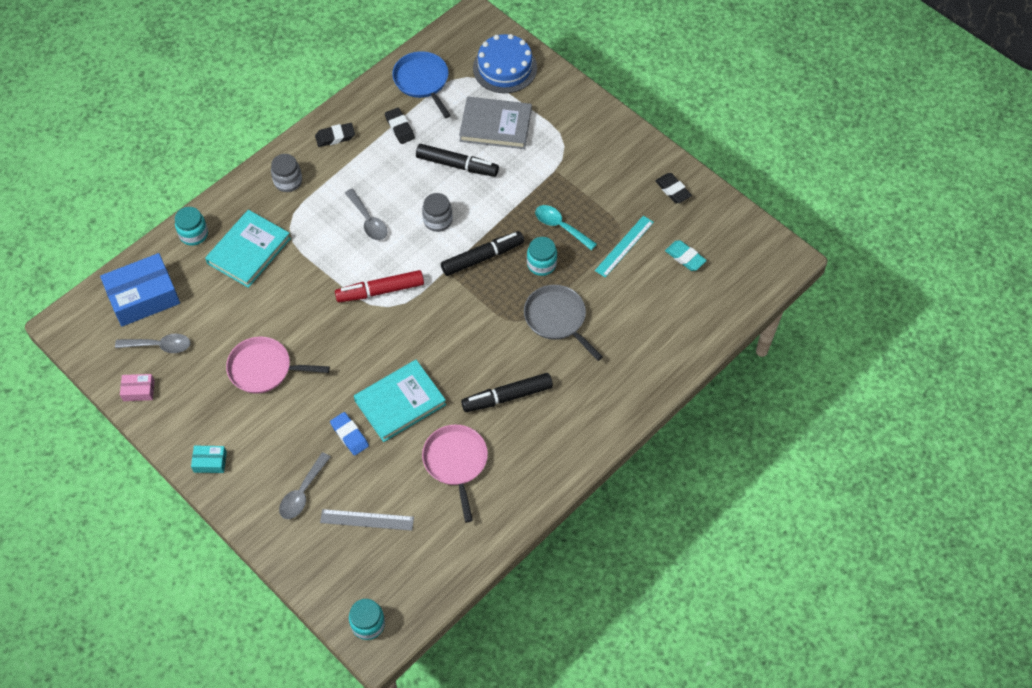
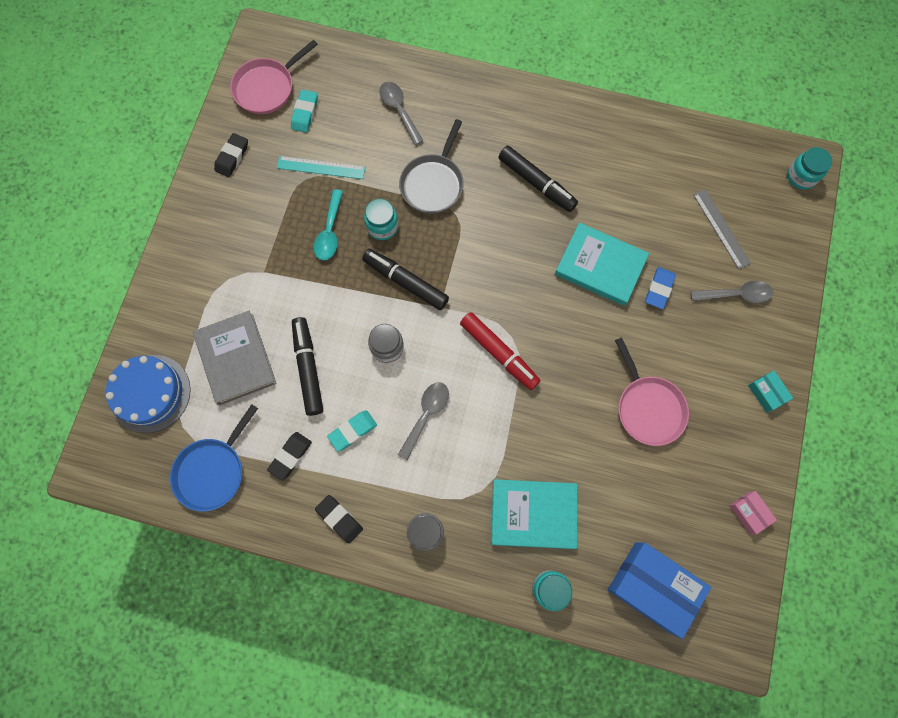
camera: 120 degrees left, 15 degrees up
grey spoon [115,334,191,353] -> grey spoon moved to [379,82,423,145]
pink pan [422,425,488,522] -> pink pan moved to [230,40,318,114]
none -> turquoise eraser [327,410,377,451]

